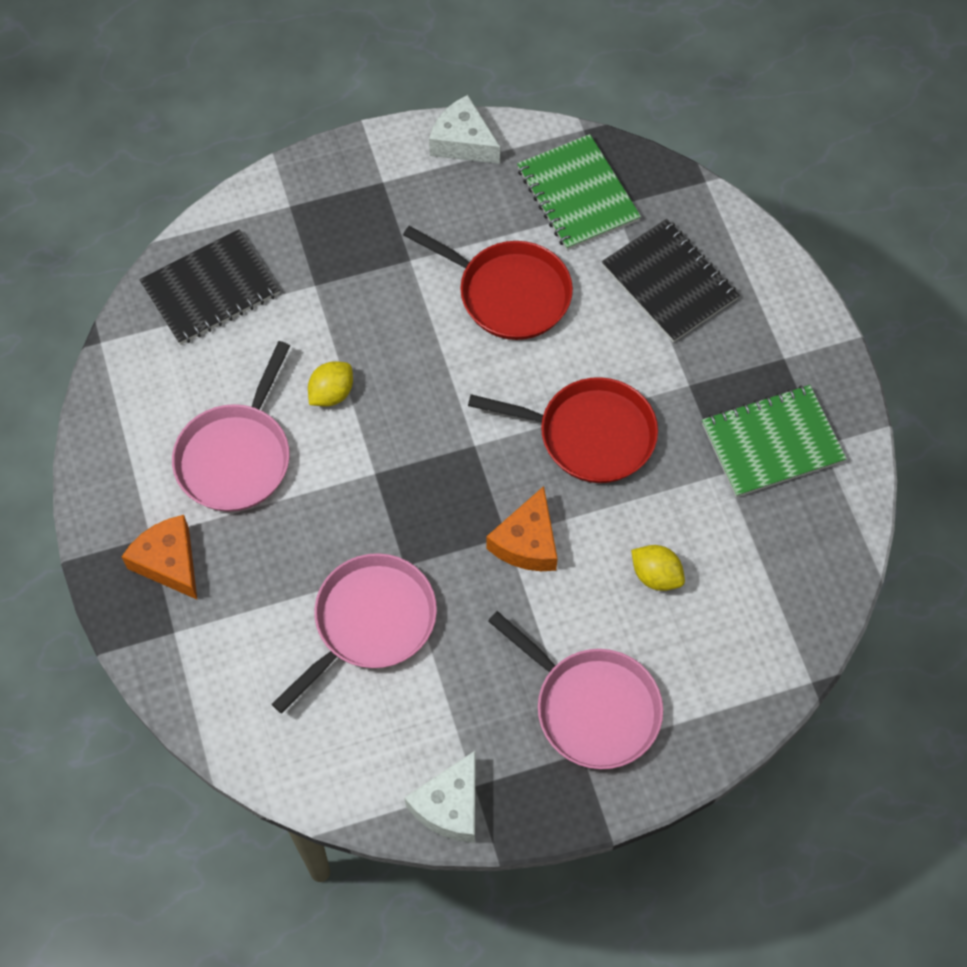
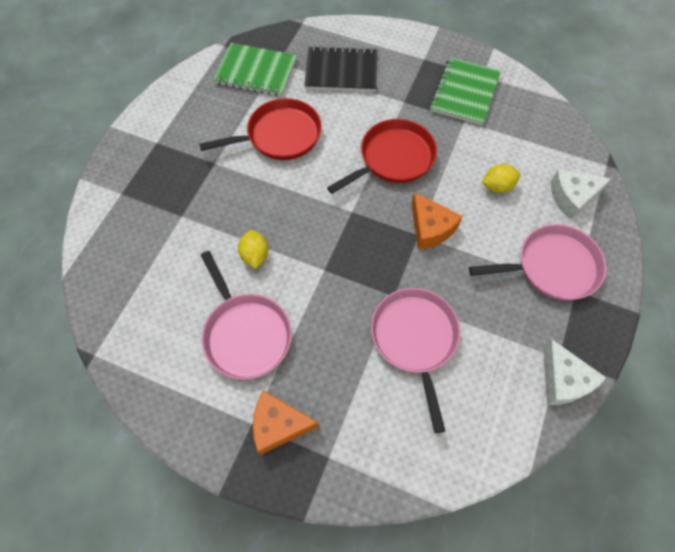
camera: 50 degrees left, 0 degrees up
black notebook [139,229,280,345] -> none
white cheese [429,95,500,164] -> white cheese moved to [551,169,612,220]

